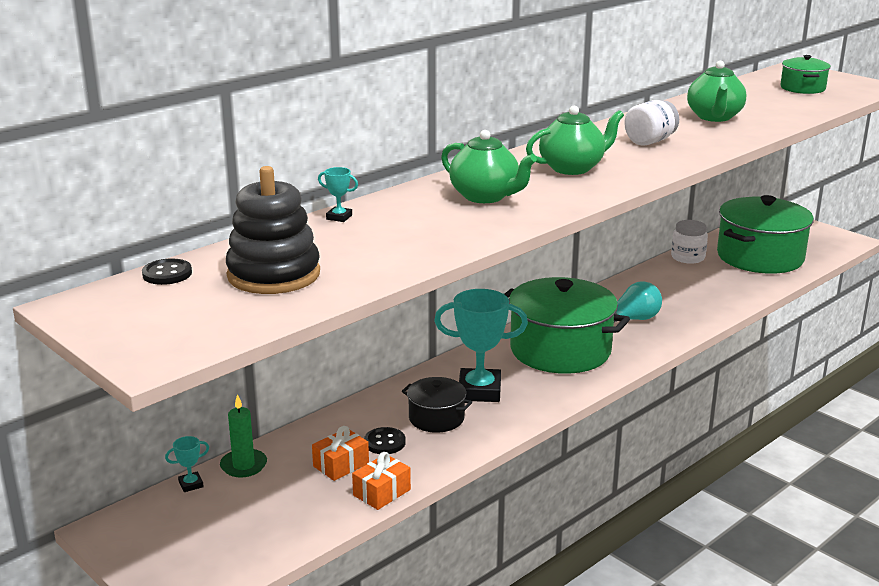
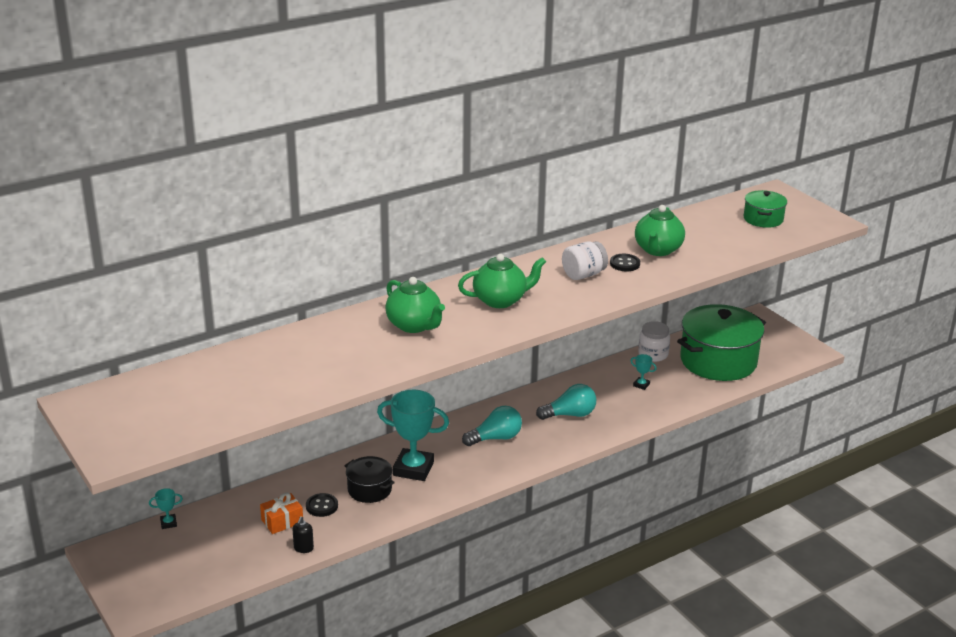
camera: 10 degrees right, 5 degrees up
black button [142,259,192,285] -> black button moved to [610,254,640,271]
green candle [220,394,267,478] -> none
black stacking toy [226,166,320,294] -> none
turquoise trophy [318,167,358,222] -> turquoise trophy moved to [631,354,656,390]
orange gift [352,452,411,510] -> black soap dispenser [292,516,314,553]
green pot [504,277,630,374] -> turquoise light bulb [462,406,522,446]

